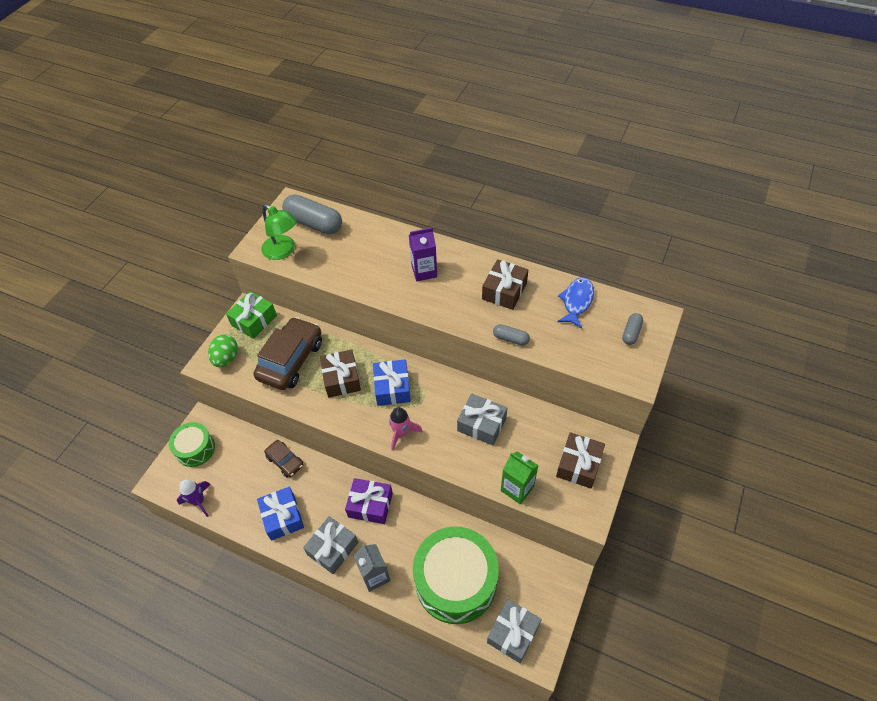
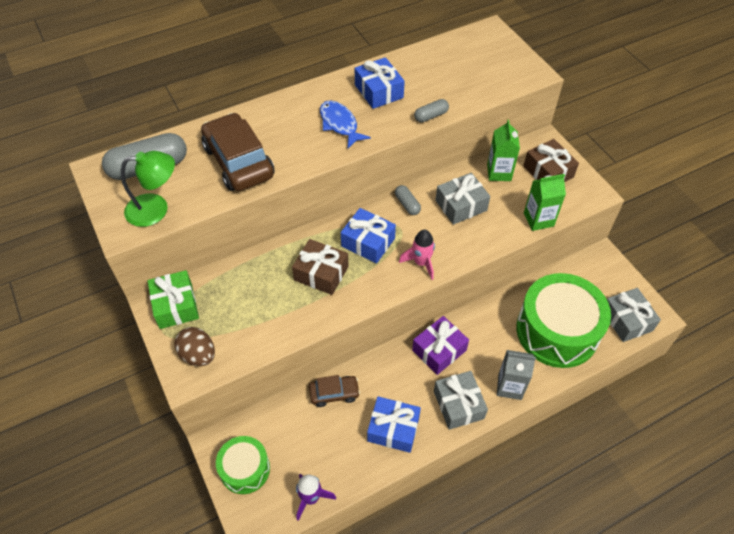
camera: 55 degrees left, 0 degrees up
green egg [208,334,238,367] -> brown egg [174,327,215,366]
brown car [254,317,322,390] -> brown car moved to [201,113,275,191]
purple carton [409,227,437,282] -> none
brown gift [482,259,528,310] -> blue gift [355,57,405,109]
blue fish [557,277,594,329] -> blue fish moved to [320,100,371,148]
grey capsule [622,313,643,345] -> grey capsule moved to [395,185,421,215]
none -> green carton [487,120,520,181]

